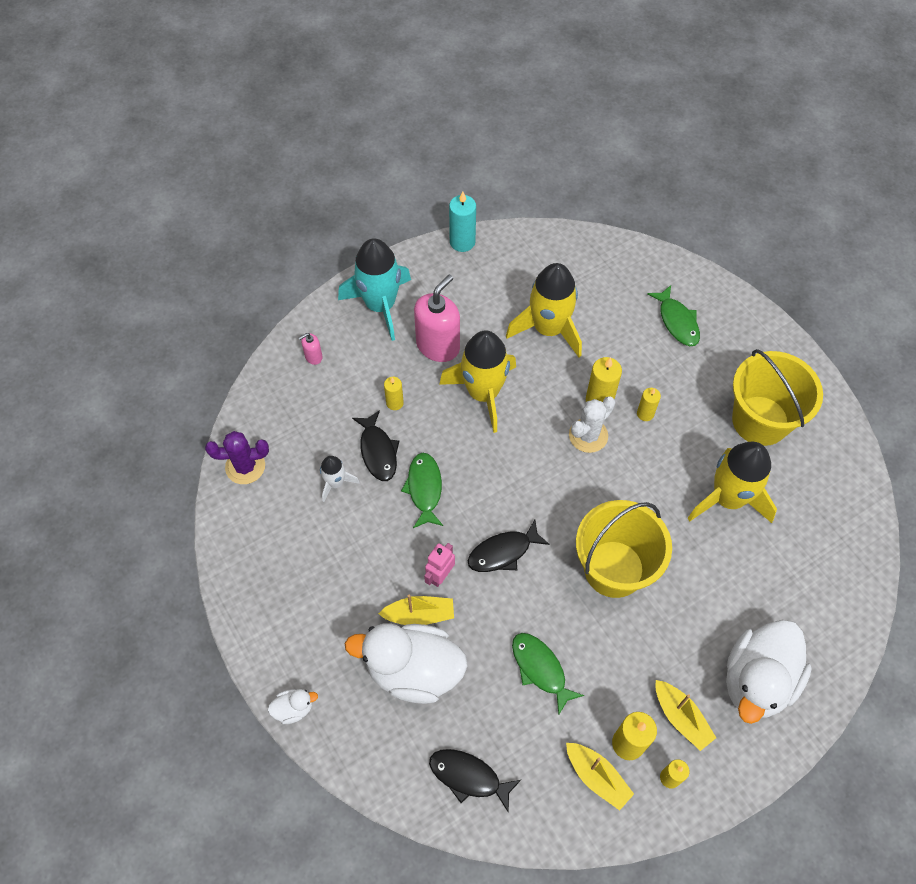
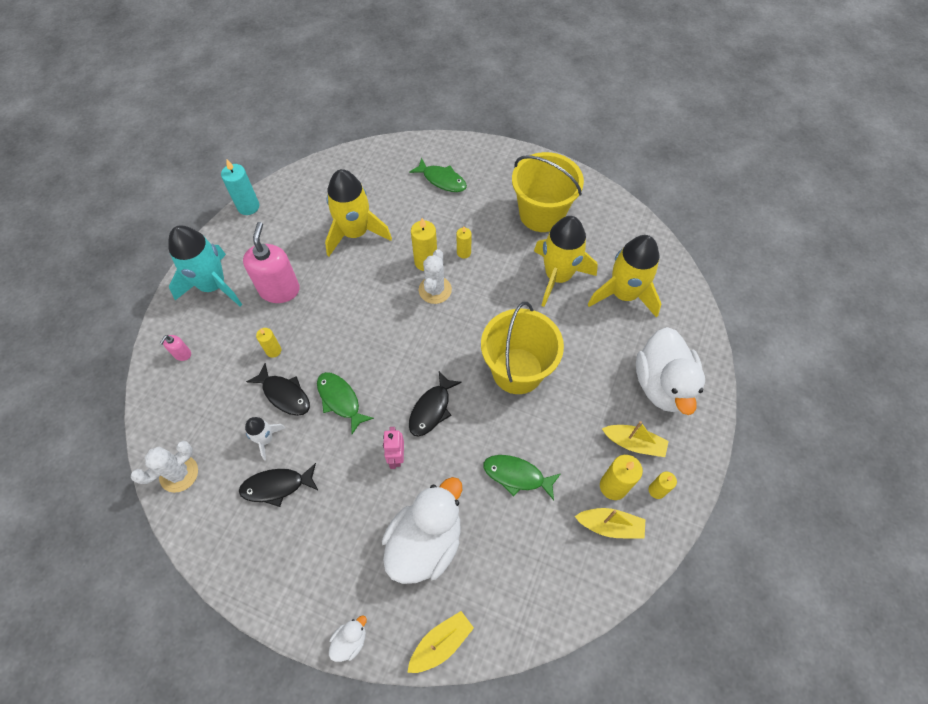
camera: 35 degrees left, 0 degrees up
purple cactus [205,431,269,484] -> white cactus [131,441,198,493]
white duck [345,623,468,704] -> white duck turned 150 degrees clockwise [382,477,462,584]
yellow boat [378,595,454,625] -> yellow boat moved to [407,611,474,673]
black fish [429,749,521,812] -> black fish moved to [239,463,319,507]
yellow rocket [439,331,516,433] -> yellow rocket moved to [588,235,661,318]

